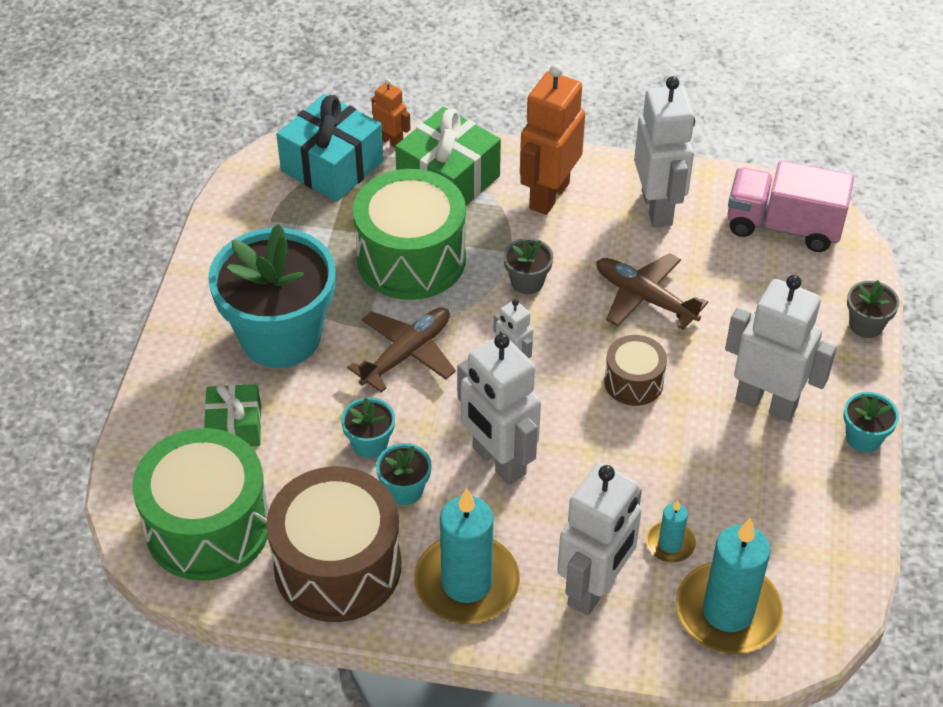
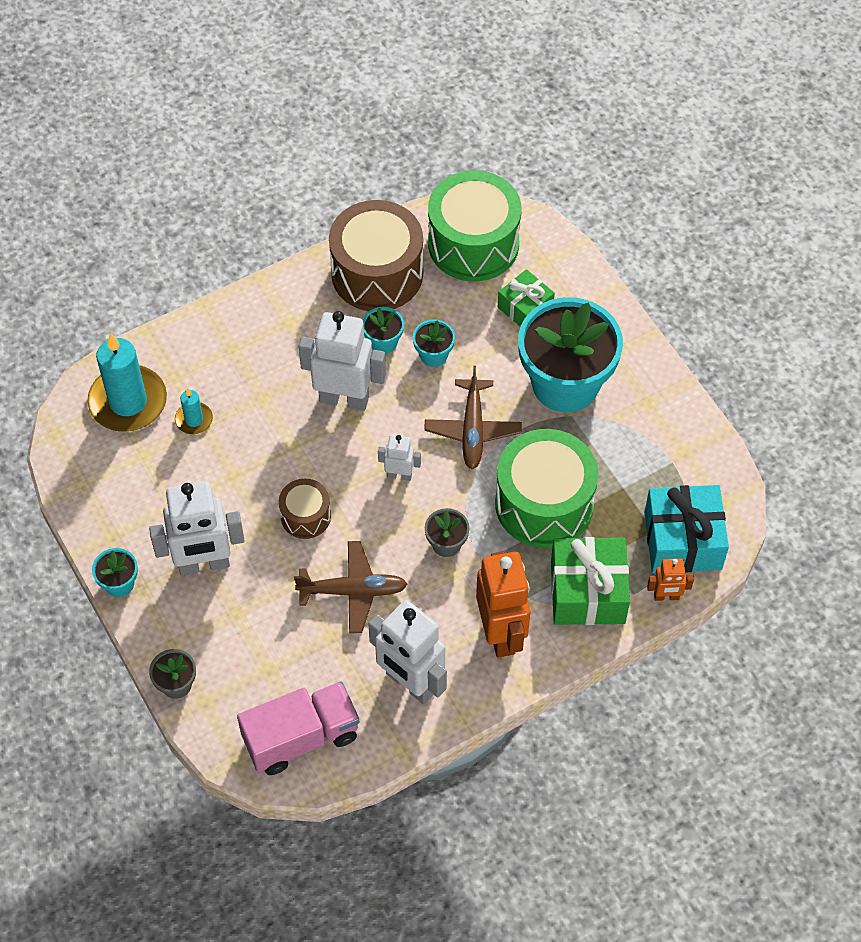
camera: 140 degrees right, 10 degrees up
turquoise candle [414,488,520,624] -> none
white robot [557,463,642,616] -> none

